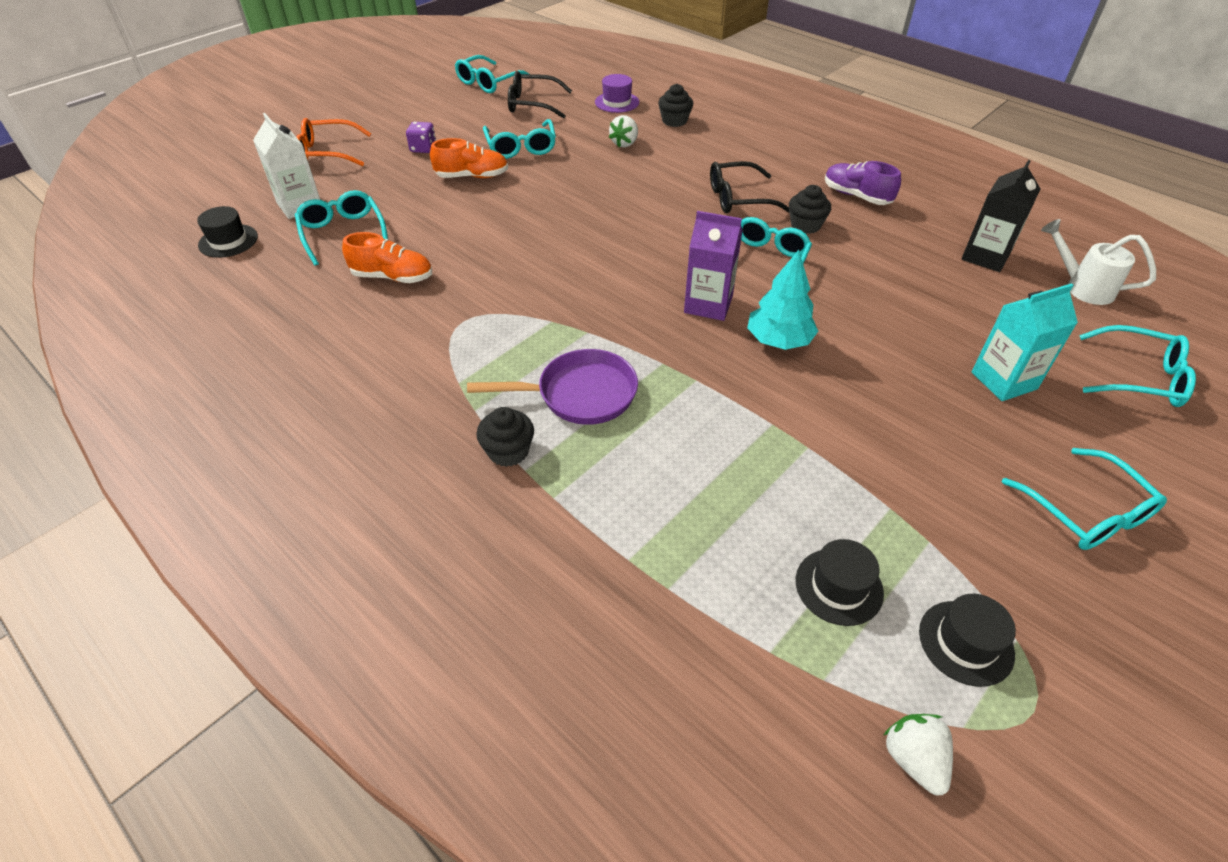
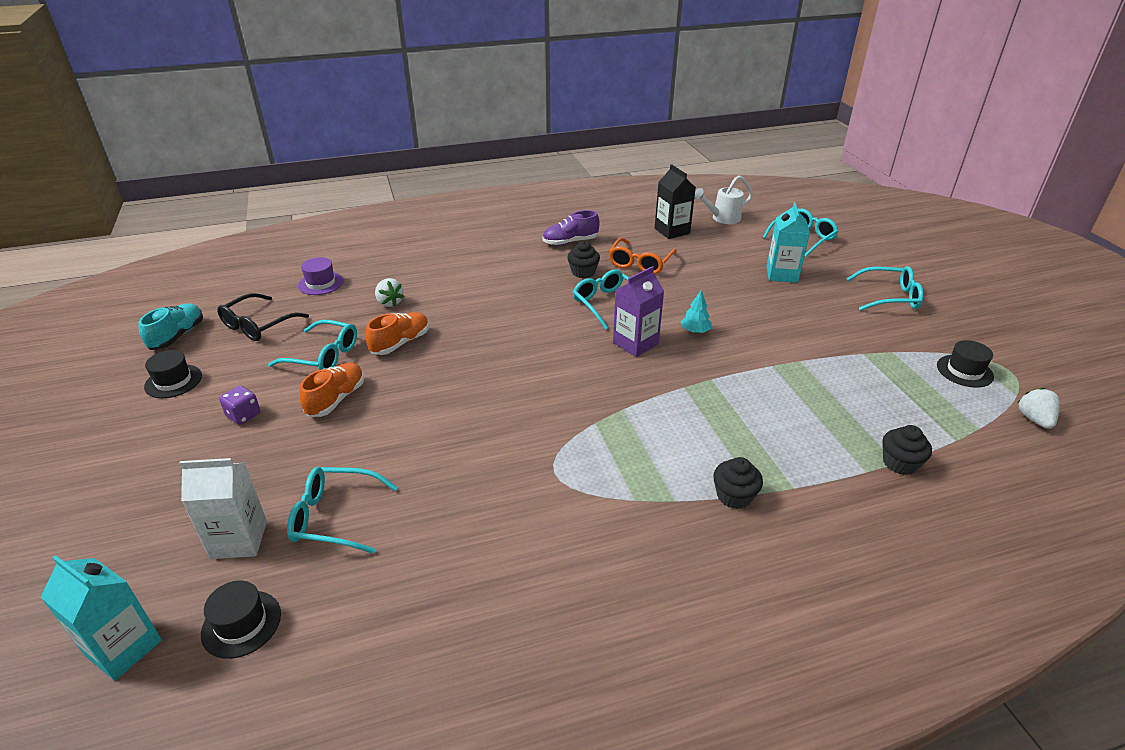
camera: 60 degrees left, 10 degrees down
orange glasses [296,118,371,166] -> orange glasses moved to [609,238,677,274]
orange shoe [342,232,432,283] -> orange shoe moved to [365,312,429,355]
turquoise glasses [455,55,532,93] -> turquoise shoe [138,304,203,350]
purple pan [467,349,638,425] -> none
black cupcake [658,84,693,127] -> black cupcake moved to [882,425,932,475]
black glasses [710,161,789,213] -> none
turquoise tree [747,250,818,350] -> turquoise tree [681,291,712,333], size x0.60
black hat [796,539,884,626] -> black hat moved to [144,350,202,398]
white strawberry [884,714,953,796] -> white strawberry turned 75 degrees clockwise [1017,388,1060,429]
none -> turquoise carton [40,555,162,681]

